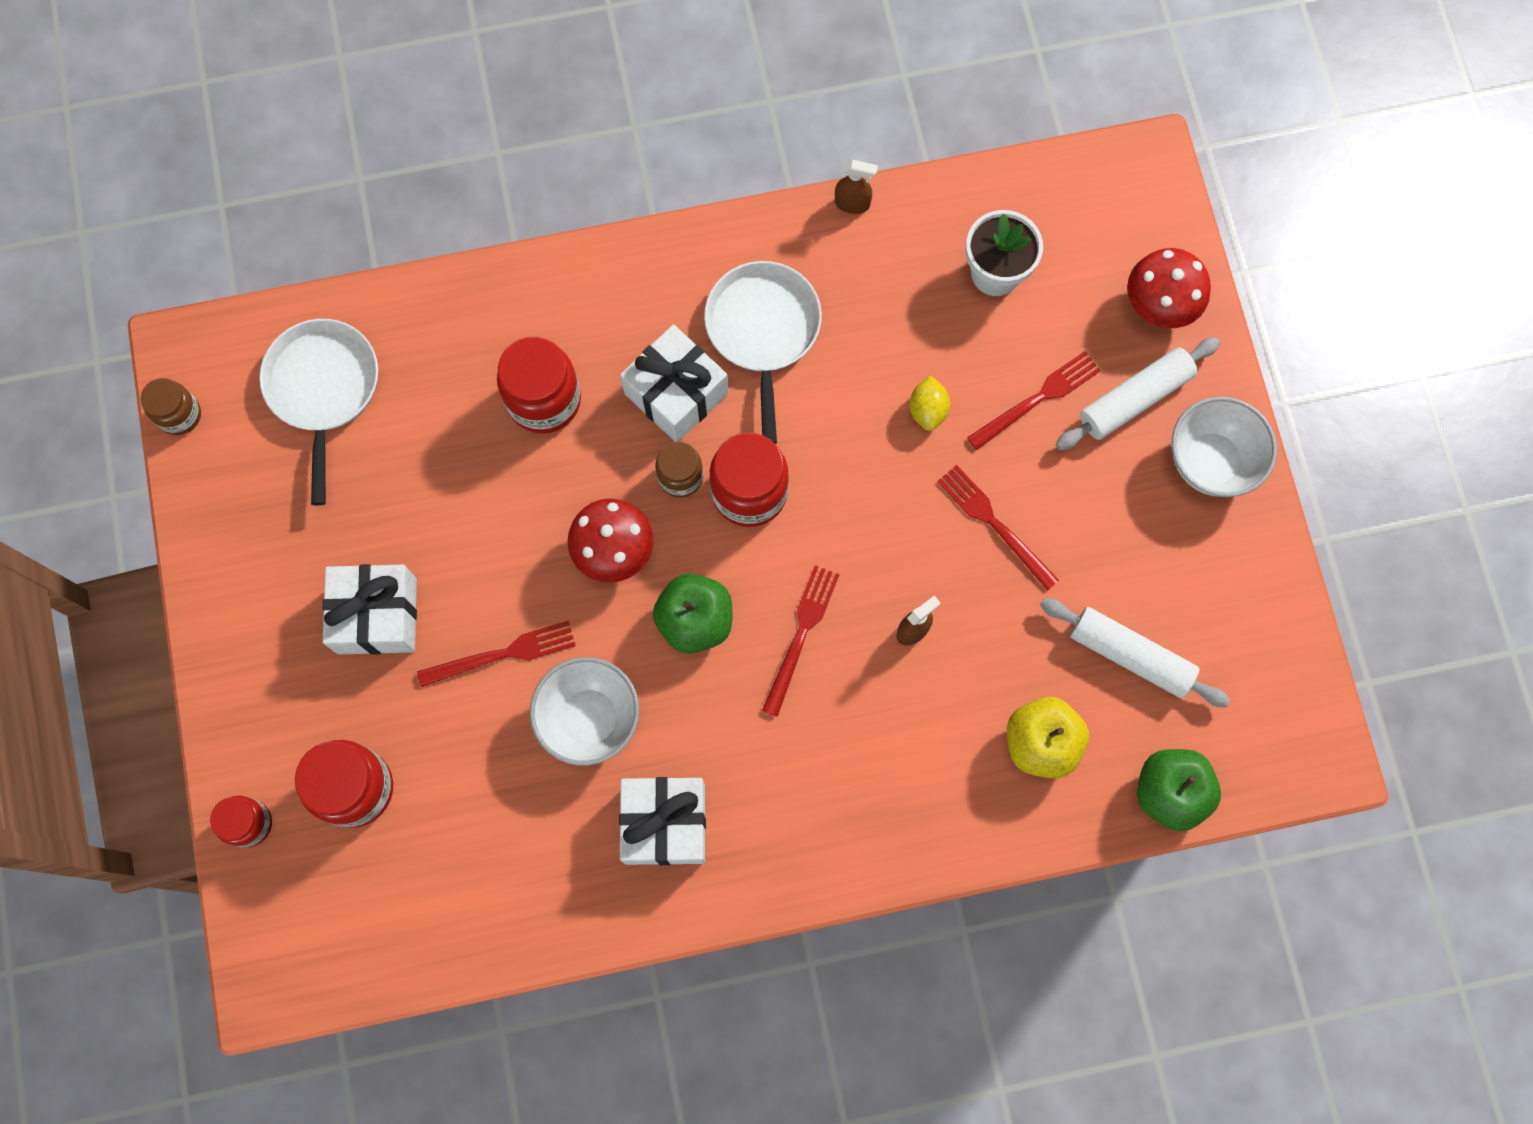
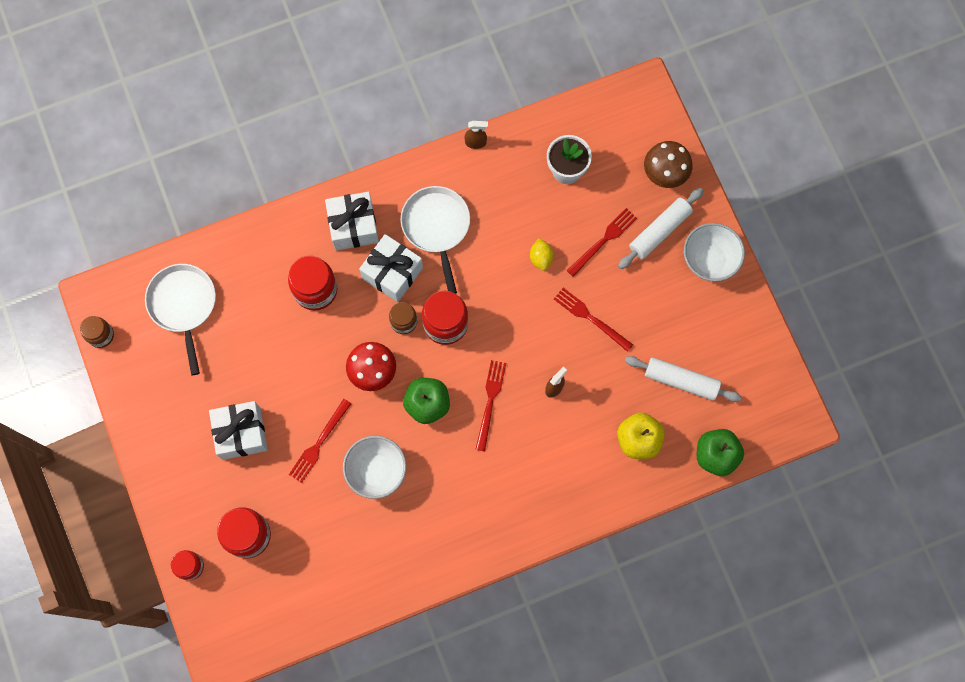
camera: 10 degrees left, 0 degrees up
red fork [417,621,576,687] -> red fork turned 150 degrees clockwise [289,399,351,483]
white gift [619,777,706,865] -> white gift moved to [325,192,379,250]
red mushroom [1127,248,1211,328] -> brown mushroom [644,141,692,188]

